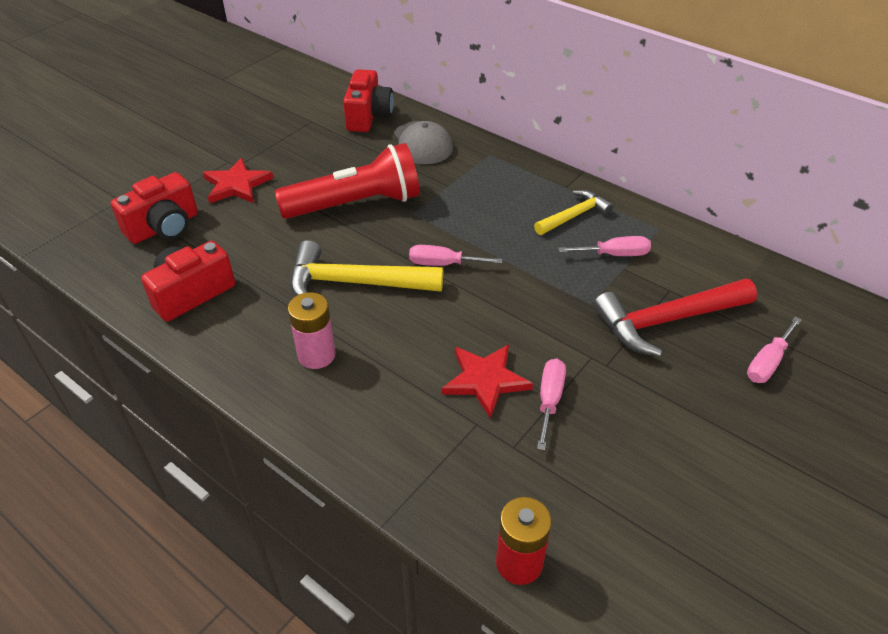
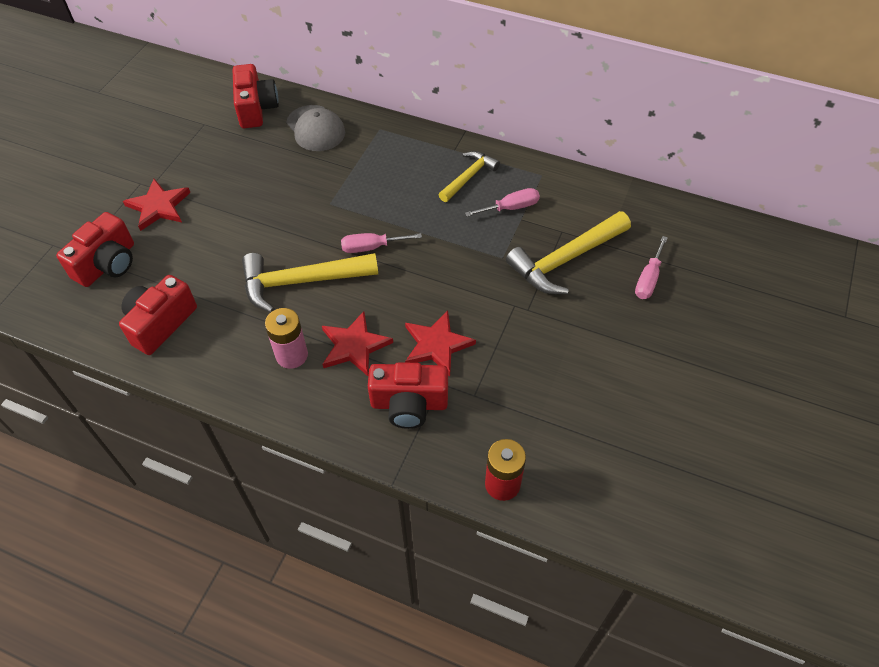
camera: 15 degrees left, 10 degrees up
red flashlight [274,143,420,219] -> none
pink screwdriver [537,359,566,451] -> none
red hammer [593,279,757,357] -> yellow hammer [506,211,631,294]
none -> red star [322,311,393,376]
none -> red camera [368,362,448,429]

